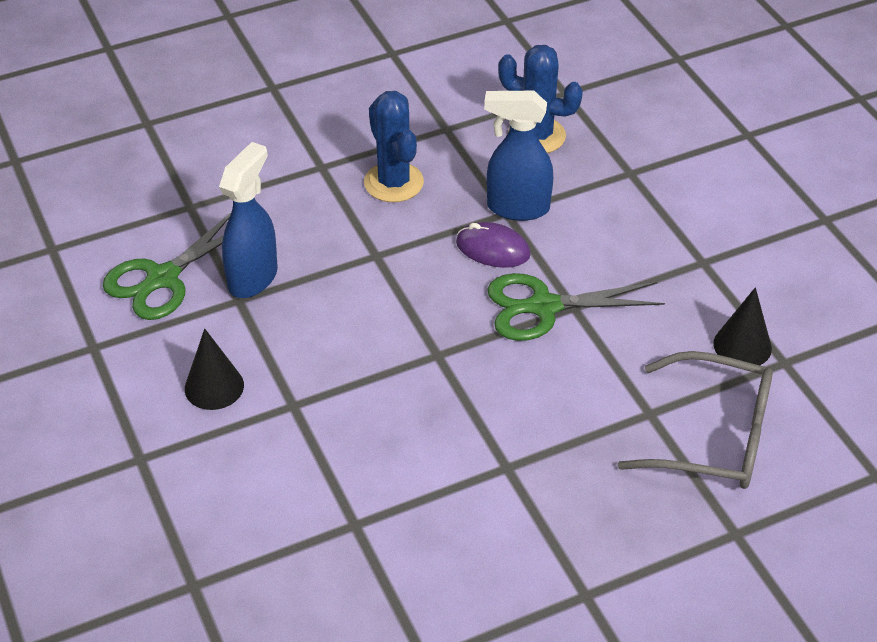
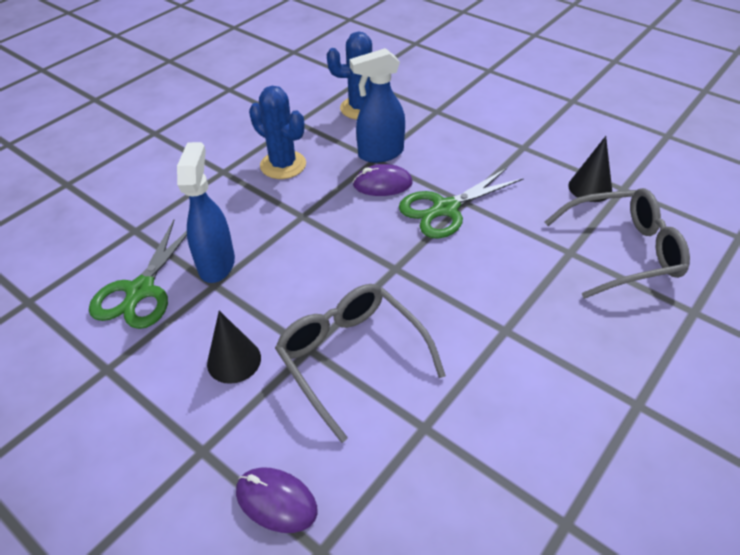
camera: 25 degrees left, 0 degrees up
none -> purple mouse [236,468,318,533]
none -> grey glasses [275,284,446,443]

